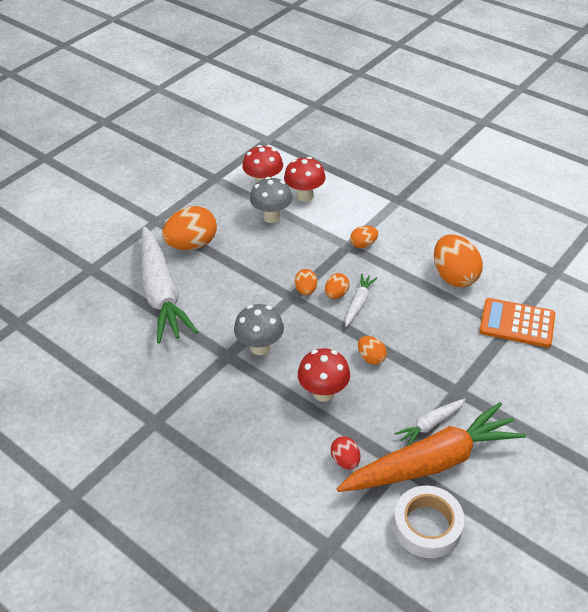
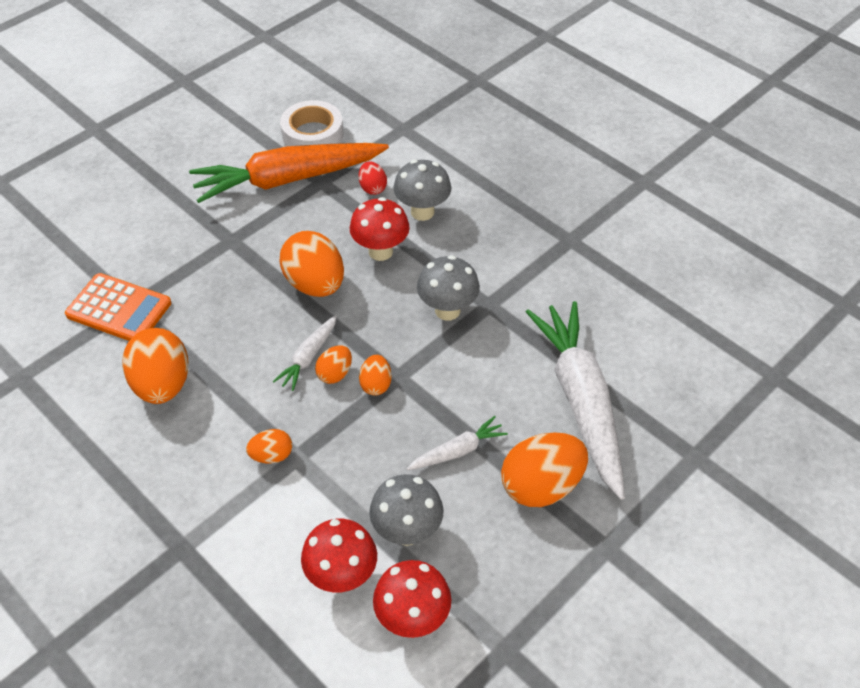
camera: 175 degrees left, 5 degrees up
orange egg [358,336,387,365] -> orange egg [280,231,344,297], size x1.95
white carrot [394,399,465,446] -> white carrot moved to [407,416,508,470]
none -> grey mushroom [393,160,451,221]

